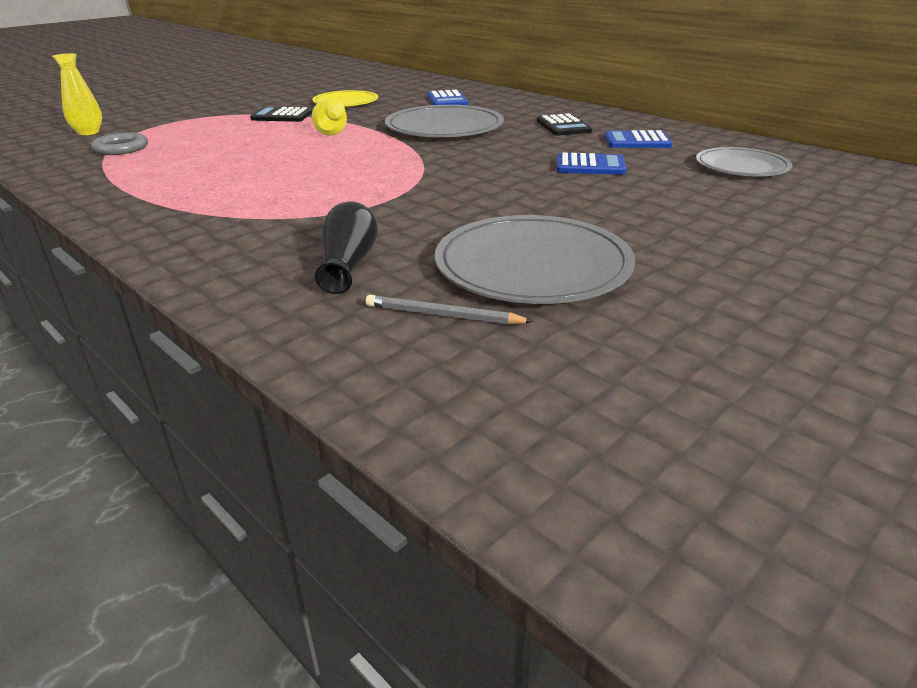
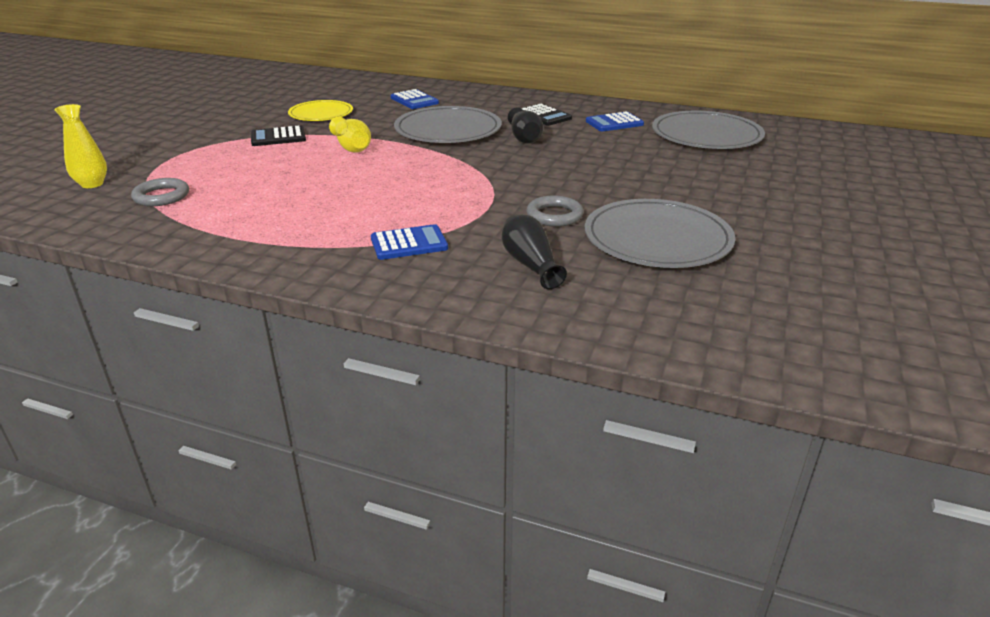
camera: 25 degrees left, 0 degrees up
grey pencil [366,295,533,325] -> none
blue calculator [557,153,626,175] -> blue calculator moved to [371,224,448,260]
grey plate [696,147,792,177] -> grey plate [652,111,765,149], size x1.59
none -> black vase [508,107,543,144]
none -> grey ring [527,195,583,227]

